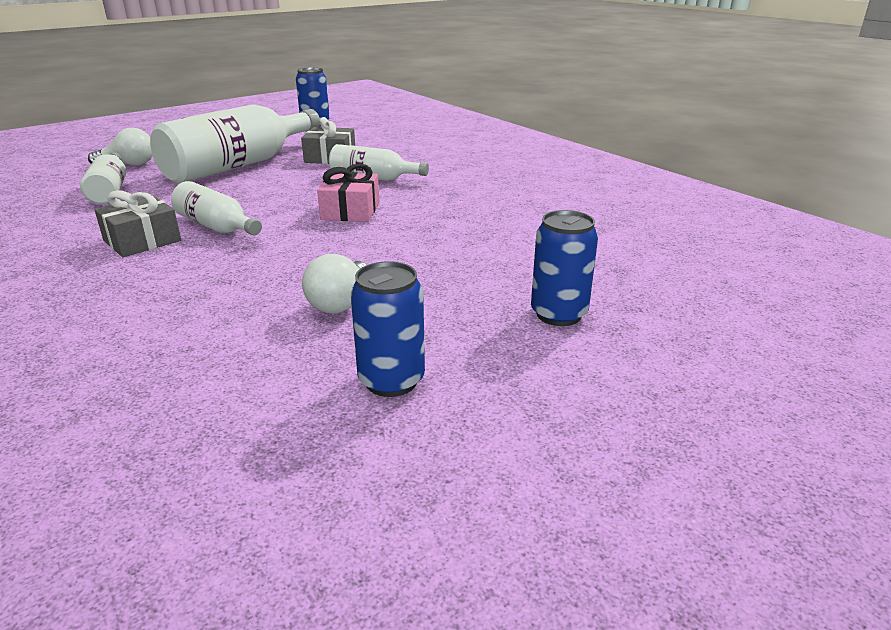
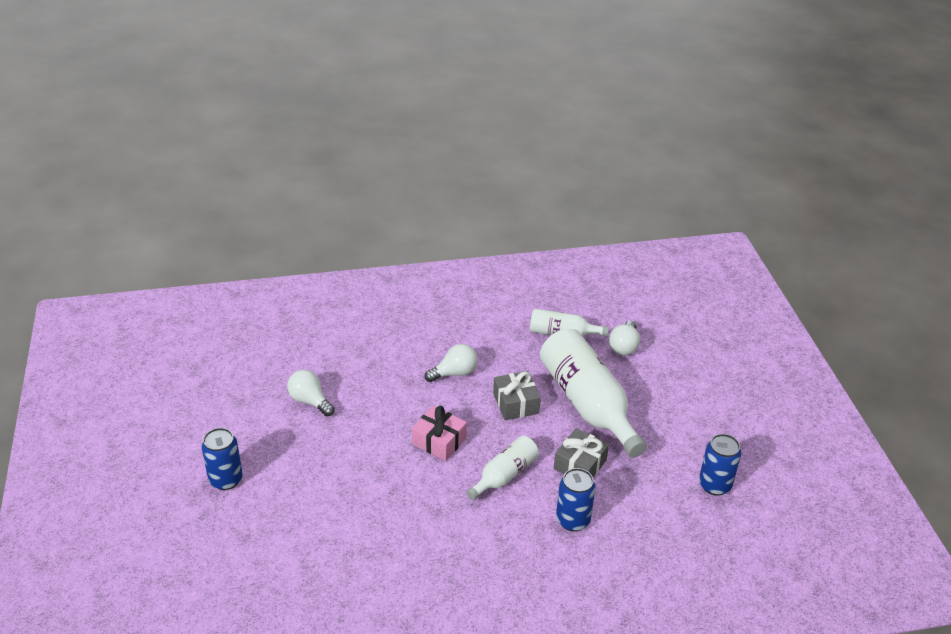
camera: 115 degrees right, 10 degrees up
grey gift [95,190,181,257] -> grey gift moved to [493,371,541,420]
white bottle [171,181,262,236] -> white light bulb [425,344,478,382]
blue can [351,261,425,397] -> blue can moved to [556,468,595,531]

